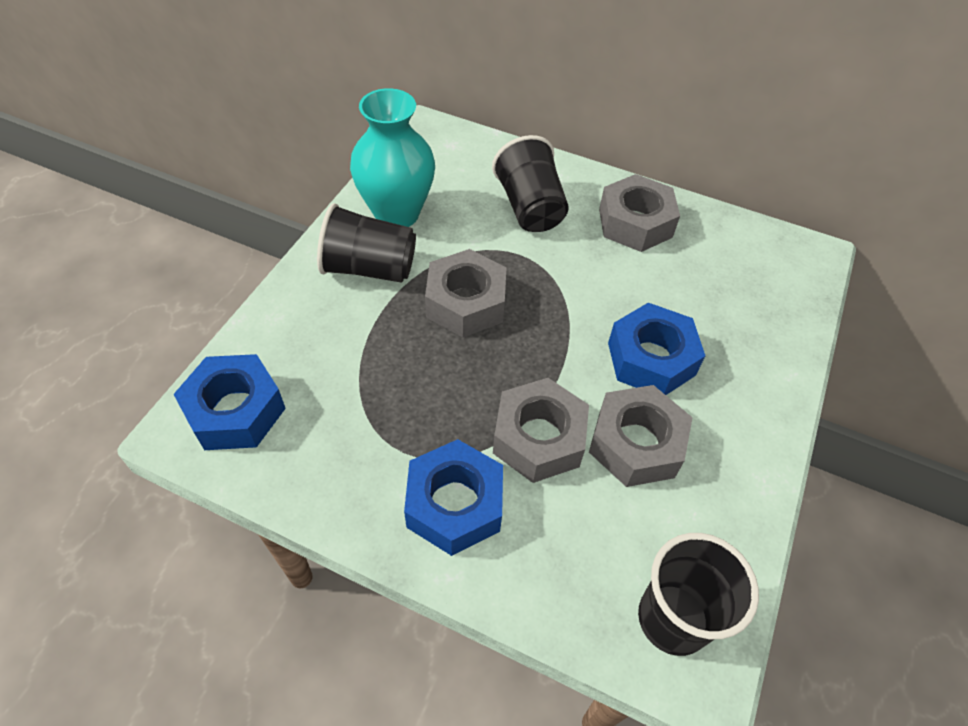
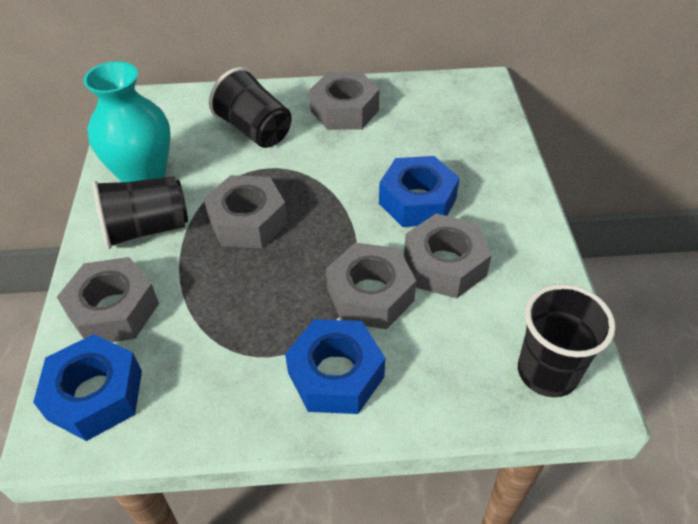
camera: 25 degrees left, 5 degrees down
none -> grey nut [57,257,159,342]

